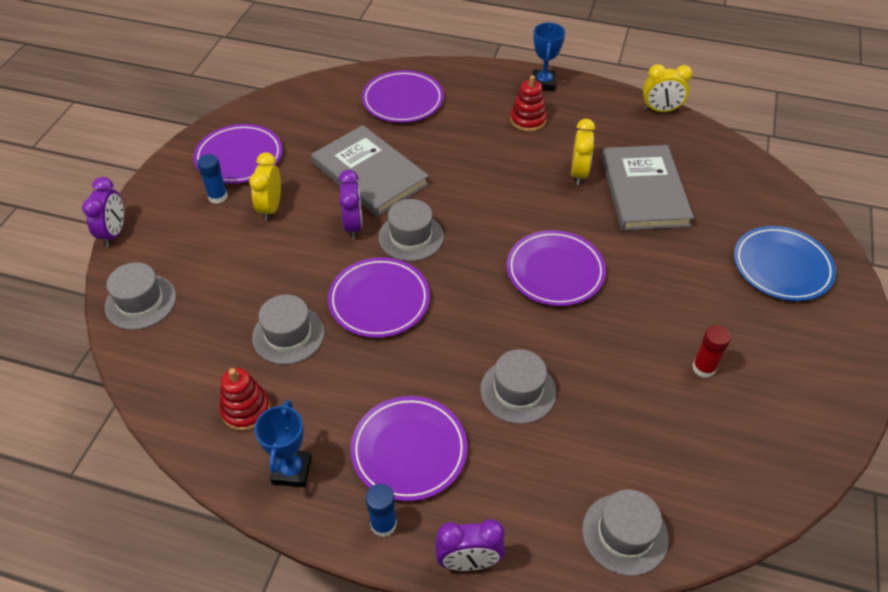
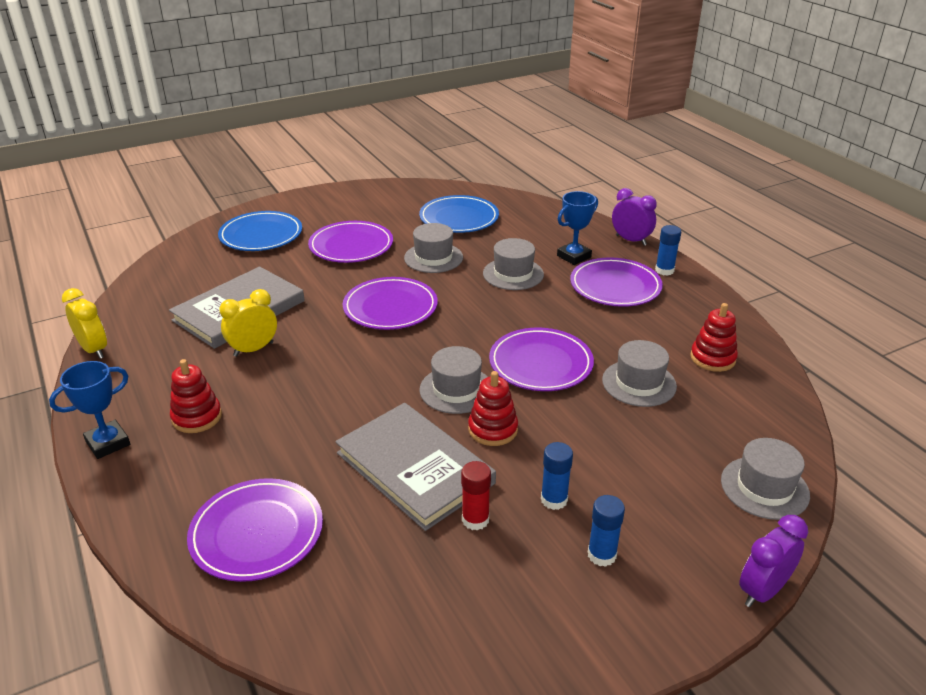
camera: 135 degrees left, 15 degrees down
purple plate [193,124,282,184] -> purple plate moved to [308,221,393,263]
yellow clock [249,153,281,221] -> blue glue stick [541,442,573,510]
blue trophy [254,400,312,487] -> blue trophy moved to [557,191,598,265]
grey book [311,125,429,217] -> grey book turned 45 degrees counterclockwise [335,403,496,531]
purple clock [339,170,362,239] -> red stacking toy [468,371,518,446]
grey hat [582,489,669,576] -> grey hat moved to [404,223,463,273]
red glue stick [692,325,731,378] -> red glue stick moved to [461,461,491,531]
none -> blue plate [419,195,499,233]

